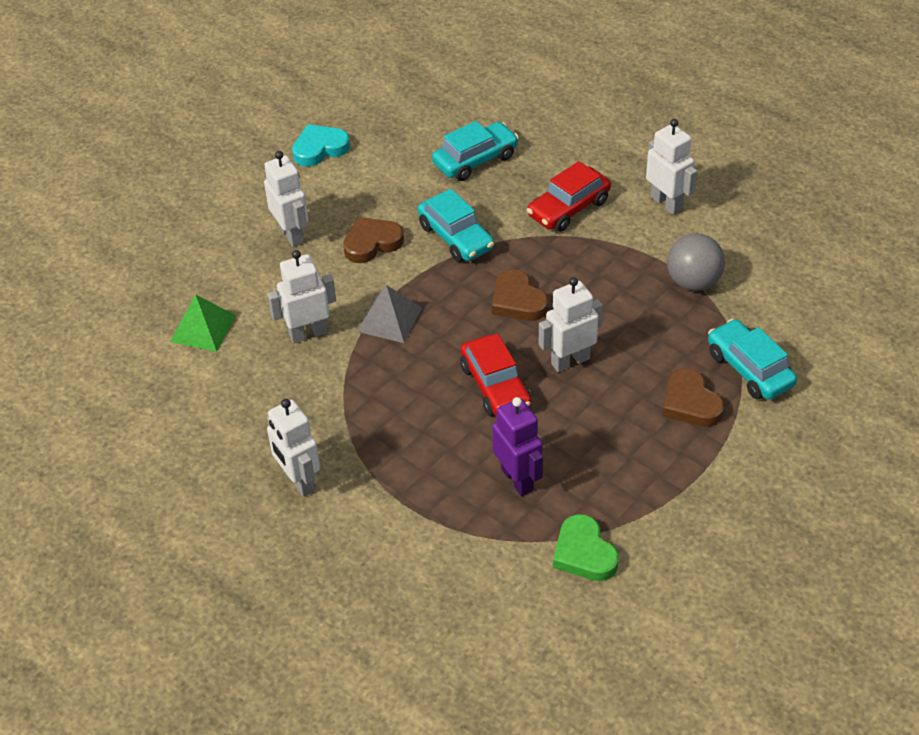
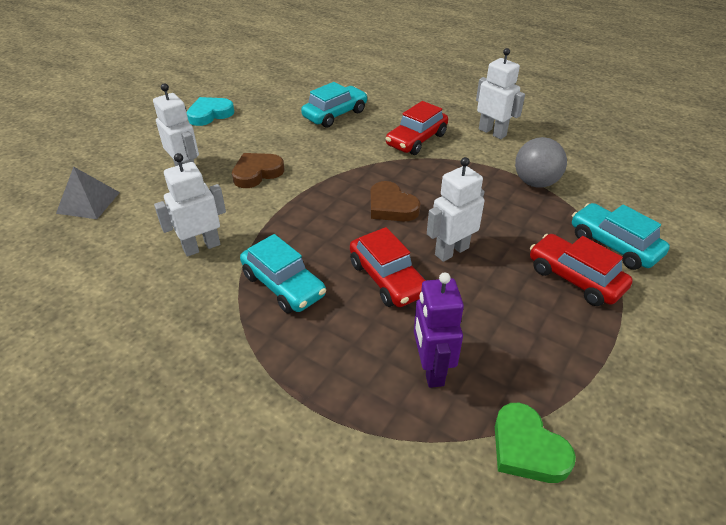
camera: 10 degrees left, 5 degrees down
green pyramid [170,294,236,352] -> none
white robot [267,399,320,497] -> none
grey pyramid [357,285,422,343] -> grey pyramid moved to [56,167,120,219]
turquoise car [418,189,494,262] -> turquoise car moved to [240,234,326,313]
purple robot [492,397,543,496] -> purple robot turned 150 degrees counterclockwise [414,272,464,388]
brown heart [663,369,724,427] -> red car [530,234,633,306]

